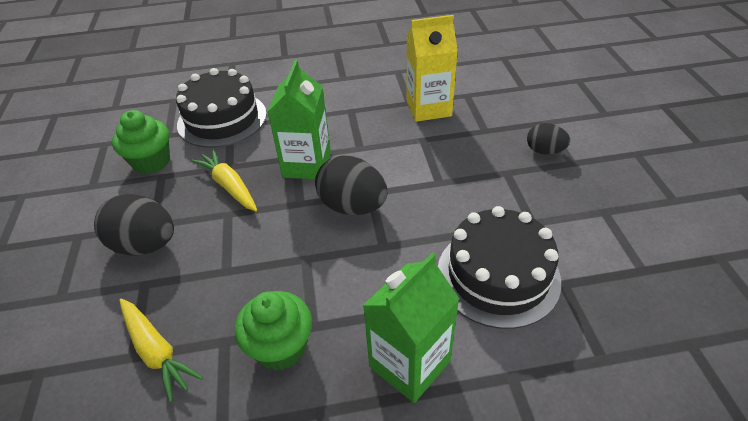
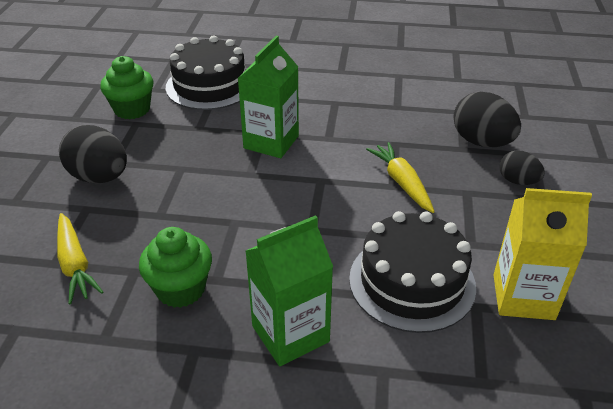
camera: 15 degrees right, 5 degrees down
yellow carrot [191,149,257,211] -> yellow carrot moved to [366,142,435,213]
black egg [315,156,387,215] -> black egg moved to [453,92,521,147]
yellow carton [406,15,458,122] -> yellow carton moved to [493,188,592,320]

